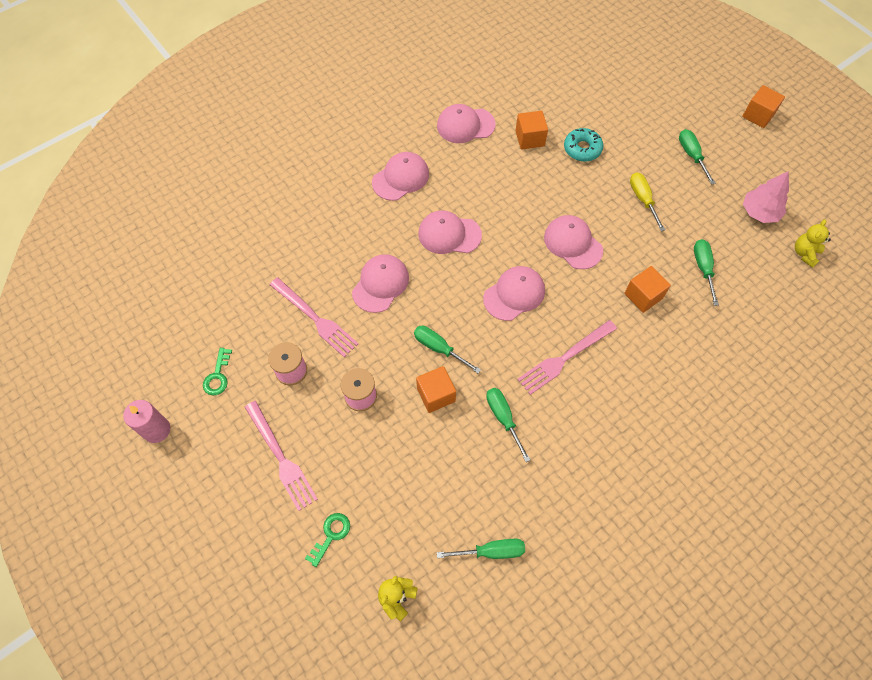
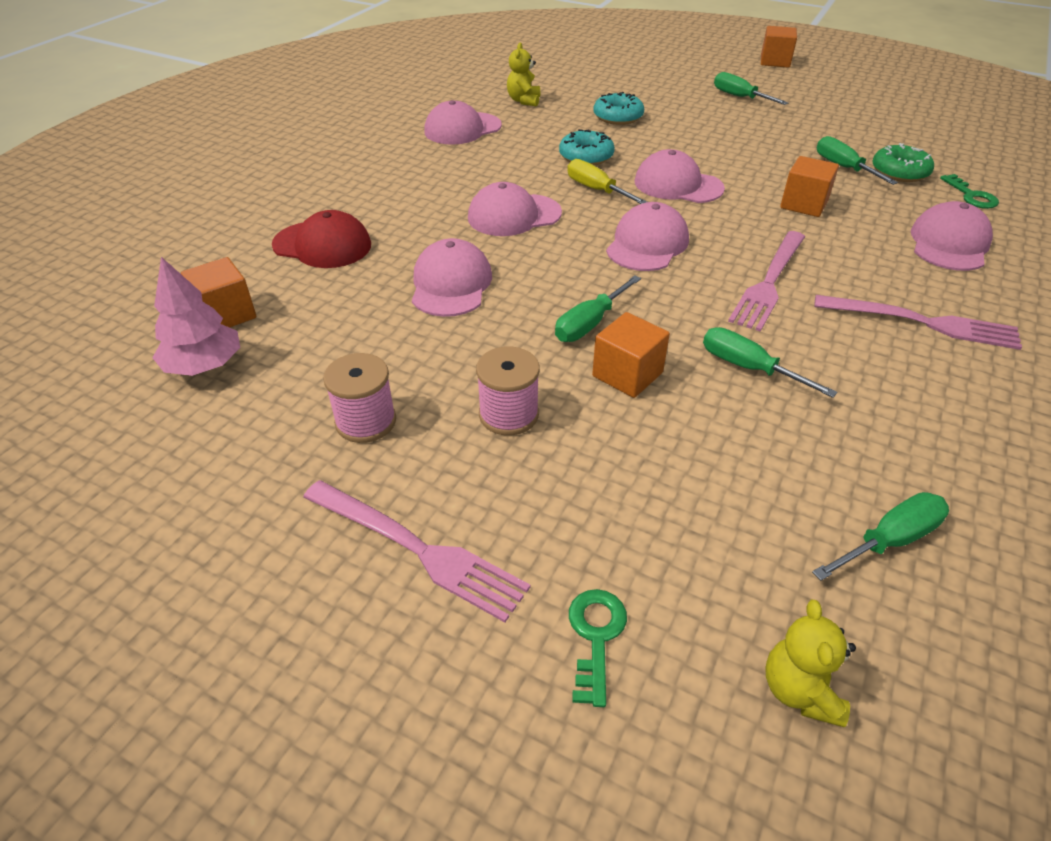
camera: 25 degrees left, 20 degrees down
pink candle [123,400,171,443] -> none
green key [203,348,232,395] -> green key moved to [940,174,999,209]
pink fork [270,278,358,357] -> pink fork moved to [814,295,1022,350]
pink cap [372,152,429,201] -> pink cap moved to [911,201,993,271]
green screwdriver [414,326,481,373] -> green screwdriver turned 60 degrees counterclockwise [555,275,641,342]
orange cube [515,111,548,150] -> orange cube moved to [181,257,256,328]
yellow screwdriver [630,172,665,231] -> yellow screwdriver moved to [567,159,647,204]
pink tree [743,171,789,223] -> pink tree moved to [153,257,240,376]
yellow teddy bear [795,220,831,268] -> yellow teddy bear moved to [507,43,540,107]
none -> red cap [272,210,371,268]
none -> turquoise donut [559,129,615,166]
none -> green donut [872,143,934,182]

